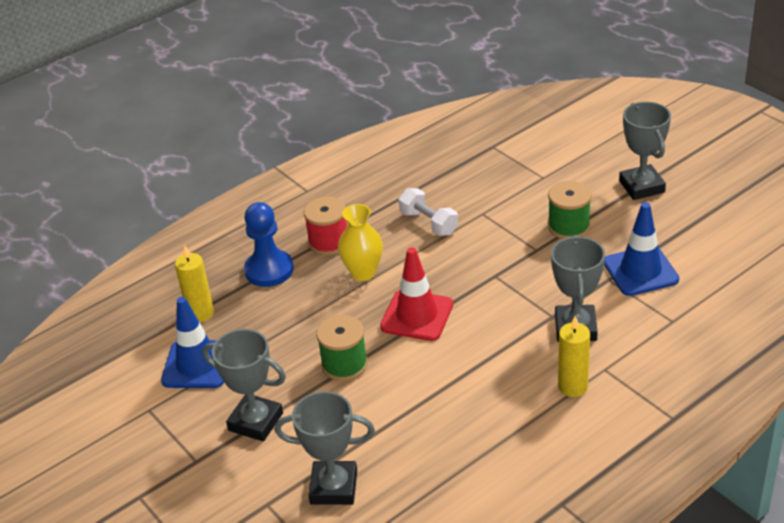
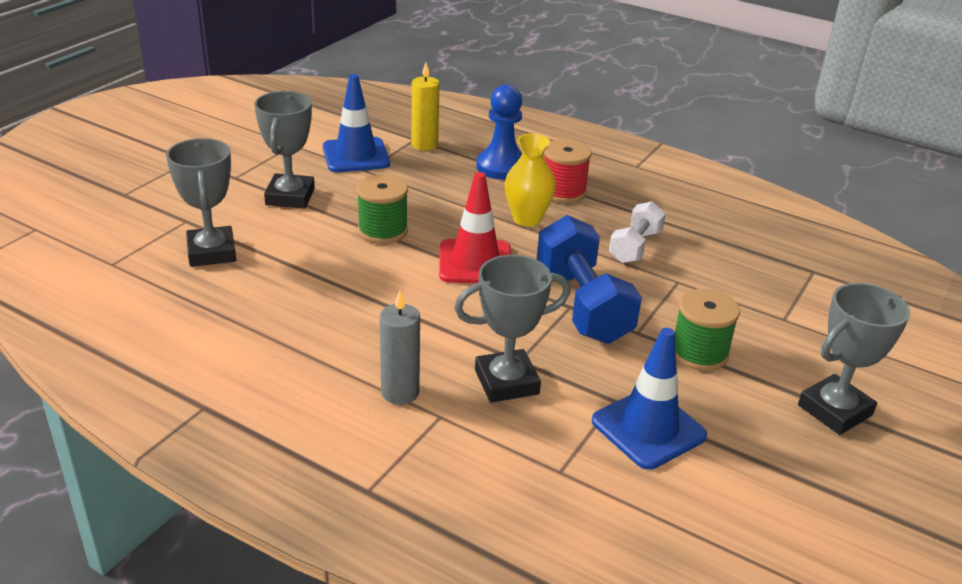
camera: 65 degrees right, 5 degrees down
yellow candle [558,316,590,397] -> grey candle [380,290,420,405]
none -> blue dumbbell [537,215,642,344]

